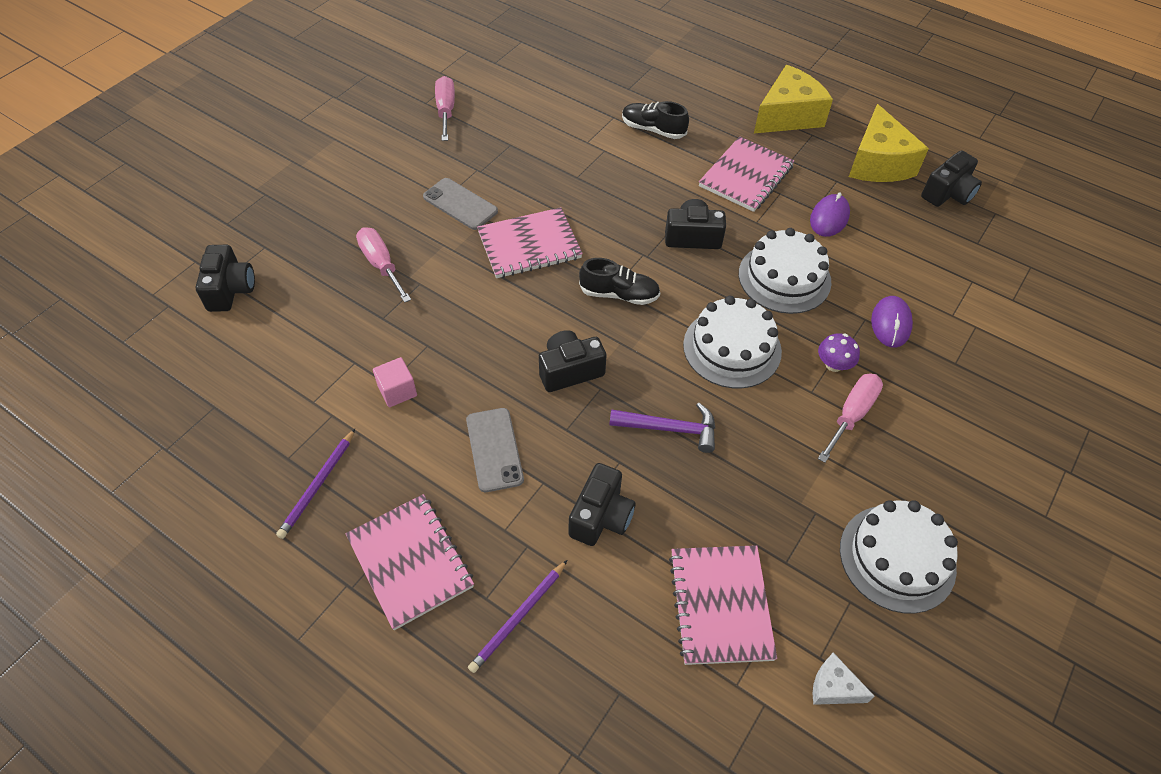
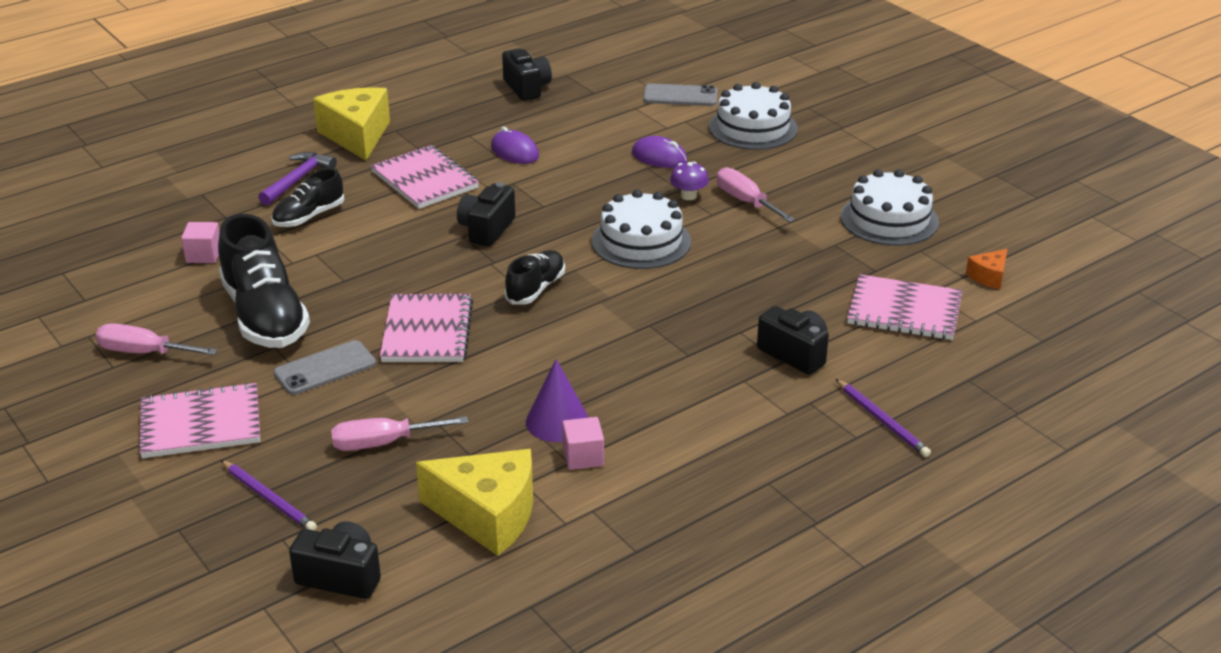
camera: 70 degrees left, 20 degrees down
purple pencil [276,429,355,539] -> purple pencil moved to [221,460,317,531]
pink notebook [345,494,474,630] -> pink notebook moved to [139,382,260,458]
grey phone [466,408,524,492] -> grey phone moved to [643,83,718,106]
black camera [539,330,607,392] -> none
purple hammer [609,403,715,453] -> purple hammer moved to [258,152,337,205]
white cake [739,228,832,314] -> white cake moved to [709,82,798,150]
white cheese [813,653,875,705] -> orange cheese [966,249,1007,289]
yellow cheese [849,104,929,182] -> yellow cheese moved to [416,449,533,556]
none -> pink cube [181,222,220,263]
none -> black shoe [218,214,310,348]
none -> purple cone [526,359,589,442]

